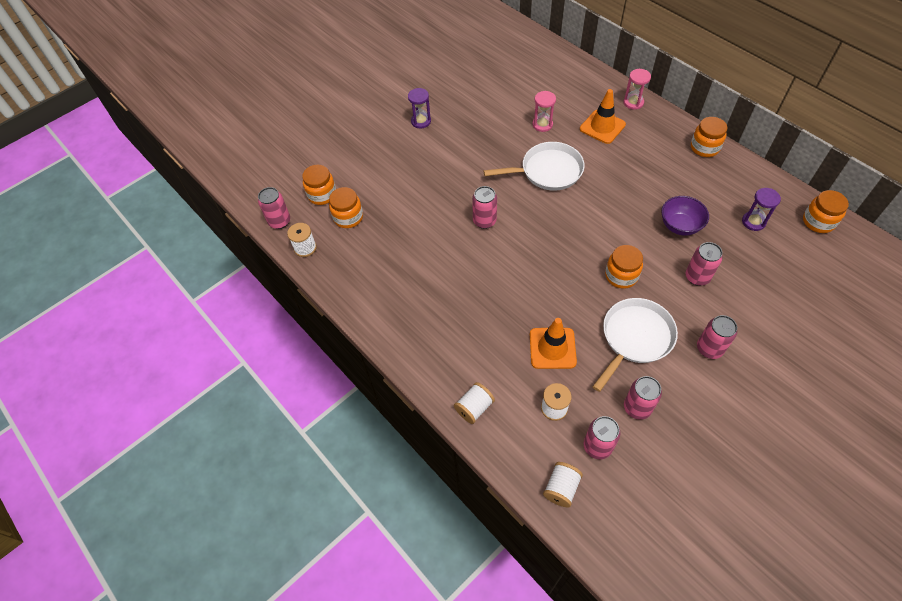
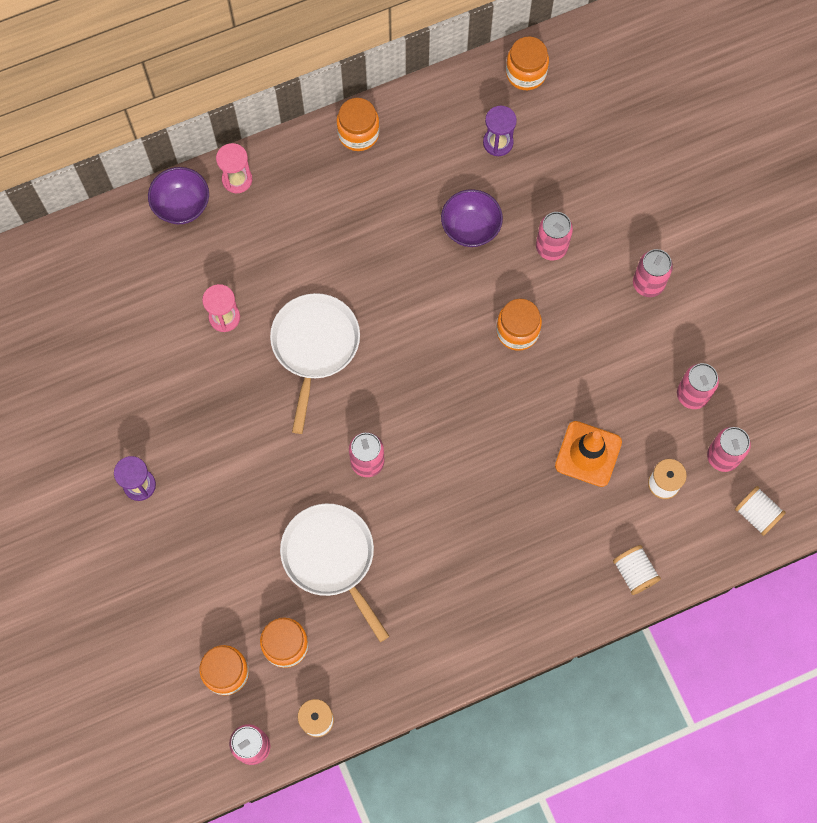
camera: 75 degrees left, 15 degrees up
orange traffic cone [580,89,626,144] -> none
white pan [593,298,678,392] -> white pan moved to [280,504,389,642]
none -> purple bowl [148,167,209,224]

